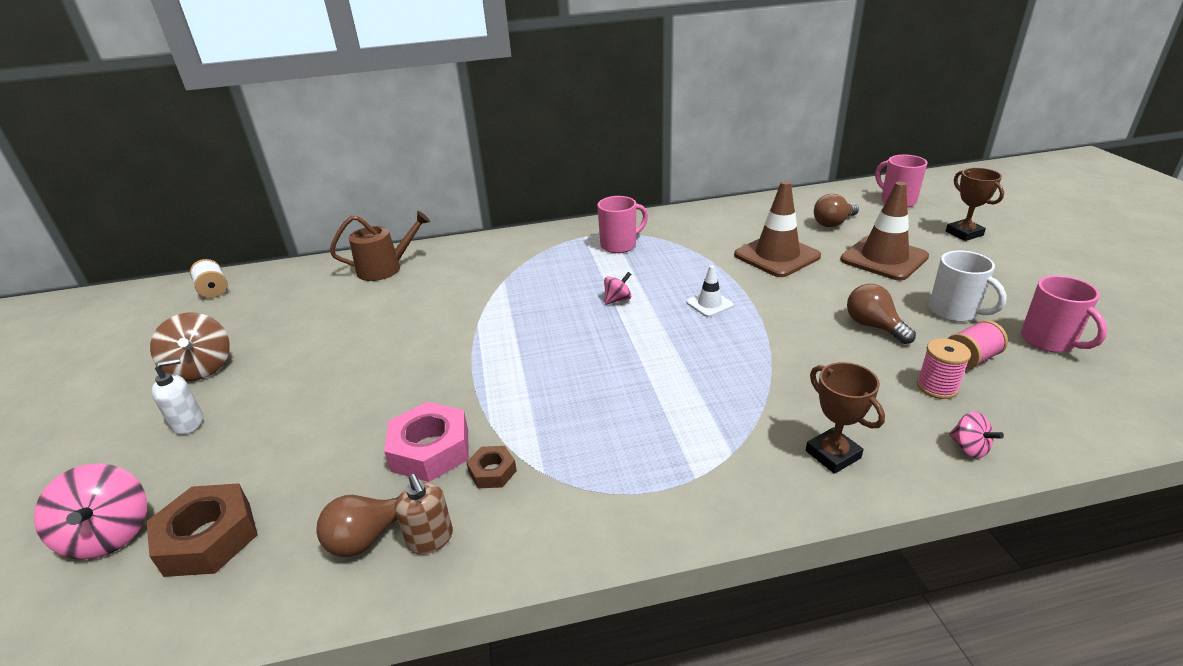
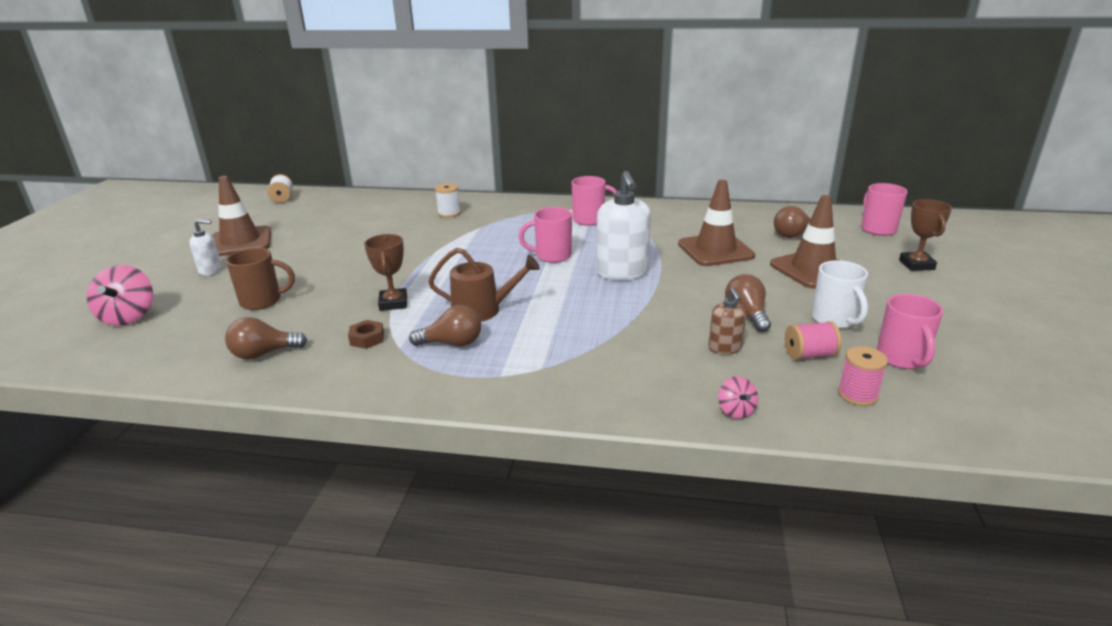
camera: 20 degrees right, 5 degrees down
brown nut [147,483,258,577] -> none
brown spinning top [150,313,230,381] -> brown traffic cone [212,176,271,256]
brown watering can [330,211,430,281] -> brown watering can moved to [428,248,540,322]
pink nut [384,402,469,482] -> none
brown soap dispenser [395,474,453,555] -> brown soap dispenser moved to [708,288,746,355]
pink spinning top [604,272,631,305] -> pink mug [519,207,572,263]
white traffic cone [686,265,734,317] -> white soap dispenser [597,171,651,280]
brown trophy [806,362,885,474] -> brown trophy moved to [364,234,407,311]
pink spool [917,338,971,399] -> pink spool moved to [838,346,888,406]
none -> brown mug [226,248,295,310]
none -> brown light bulb [409,305,481,346]
none -> white spool [435,183,461,218]

